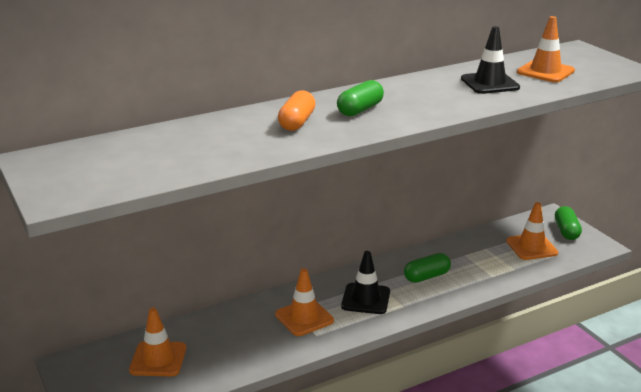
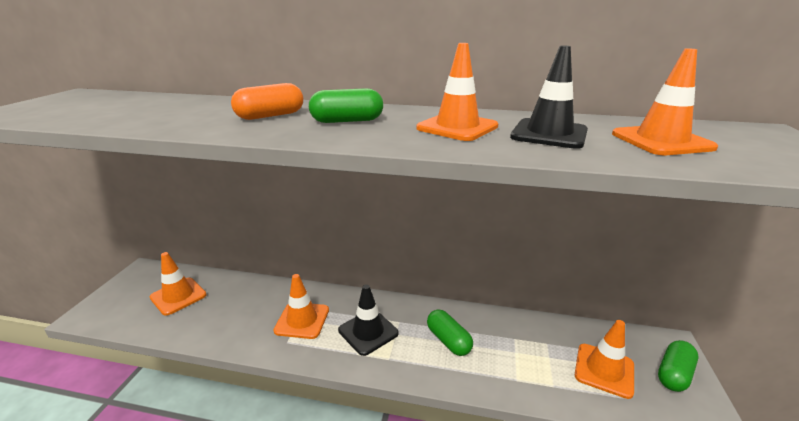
camera: 40 degrees right, 0 degrees up
green capsule [404,253,451,283] -> green capsule turned 45 degrees clockwise [427,310,473,356]
none -> orange traffic cone [416,43,498,141]

